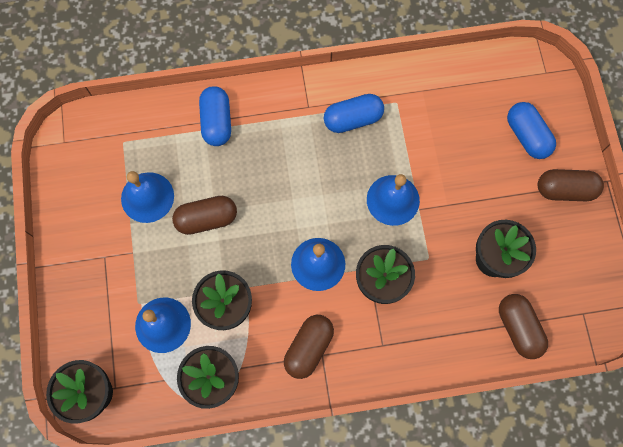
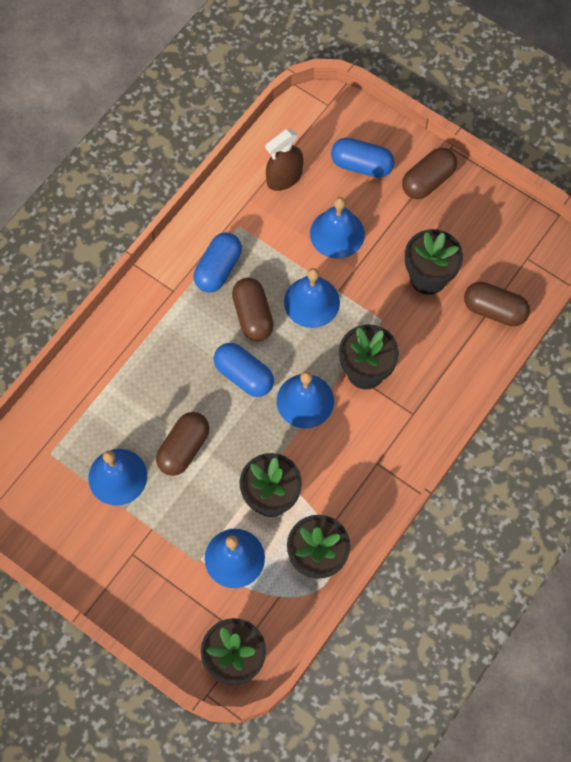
camera: 45 degrees left, 5 degrees down
blue capsule [199,86,231,146] -> blue capsule moved to [214,343,274,397]
brown capsule [284,315,334,379] -> brown capsule moved to [232,278,274,341]
none -> brown spray bottle [265,129,303,191]
none -> blue bell [310,197,365,259]

